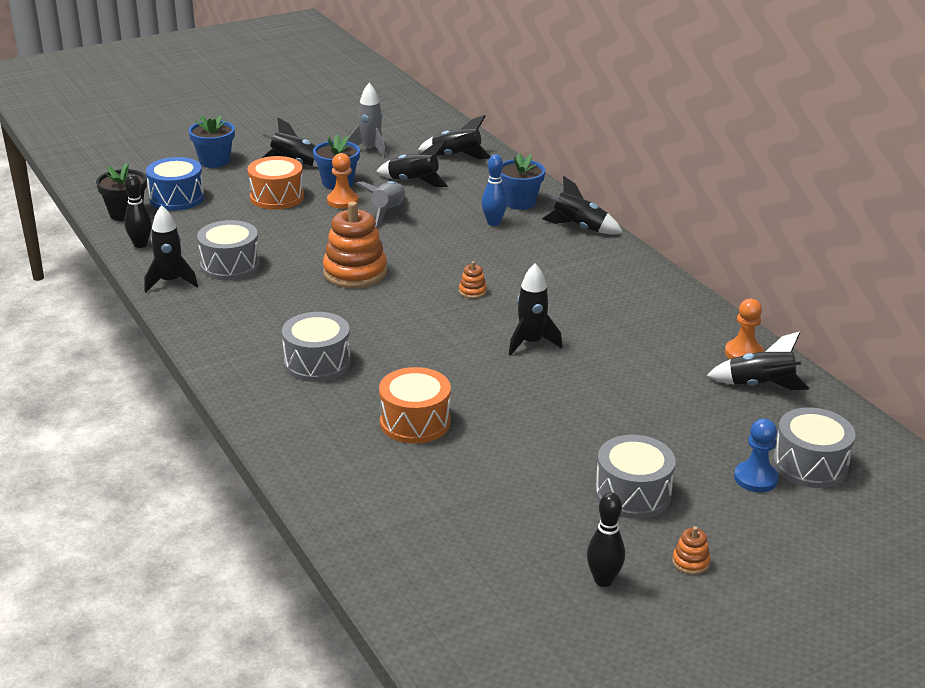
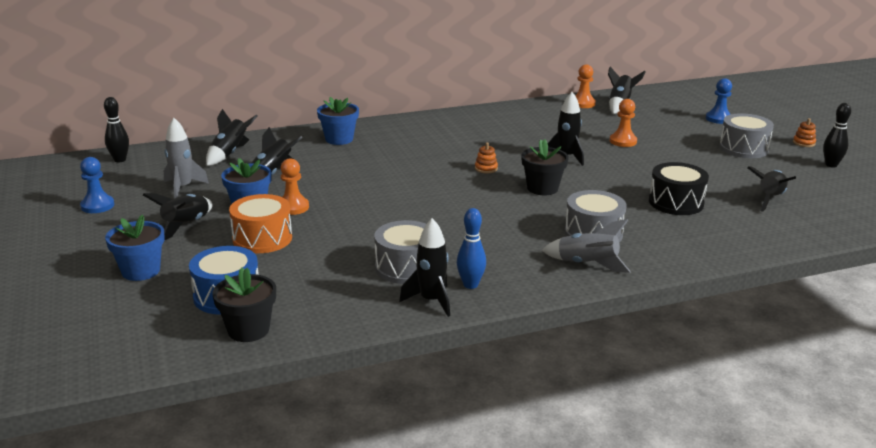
camera: 80 degrees left, 5 degrees down
black bowling pin [124,174,152,248] -> black bowling pin moved to [104,97,129,162]
orange stacking toy [323,201,387,288] -> none
grey rocket [356,181,405,227] -> grey rocket moved to [542,219,631,273]
orange drum [379,367,451,444] -> black drum [649,162,709,215]
blue bowling pin [482,154,507,226] -> blue bowling pin moved to [457,208,486,289]
black rocket [542,176,623,234] -> black rocket moved to [747,166,796,212]
grey drum [773,407,856,488] -> none
none -> blue pawn [80,157,114,213]
none -> black flower pot [521,139,569,195]
none -> orange pawn [610,99,637,147]

